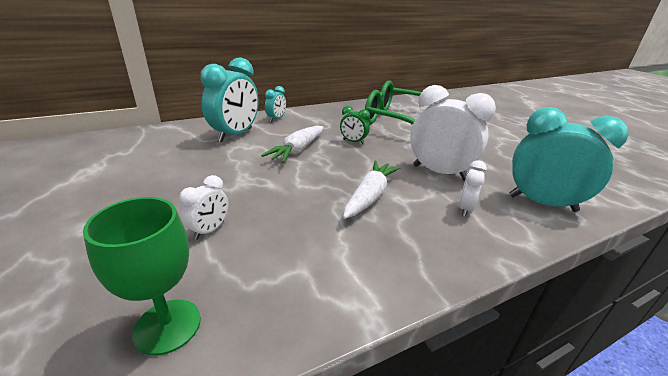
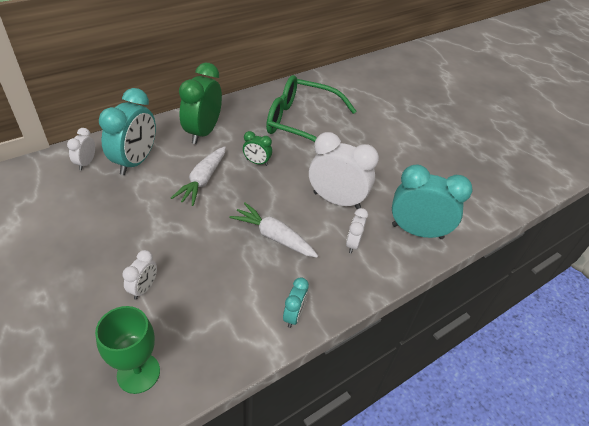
camera: 10 degrees left, 15 degrees up
turquoise clock [265,86,286,122] -> turquoise clock moved to [283,277,309,328]
white carrot [343,160,401,219] -> white carrot turned 75 degrees counterclockwise [229,202,318,257]
none -> white clock [67,128,95,170]
none -> green clock [179,63,222,144]

